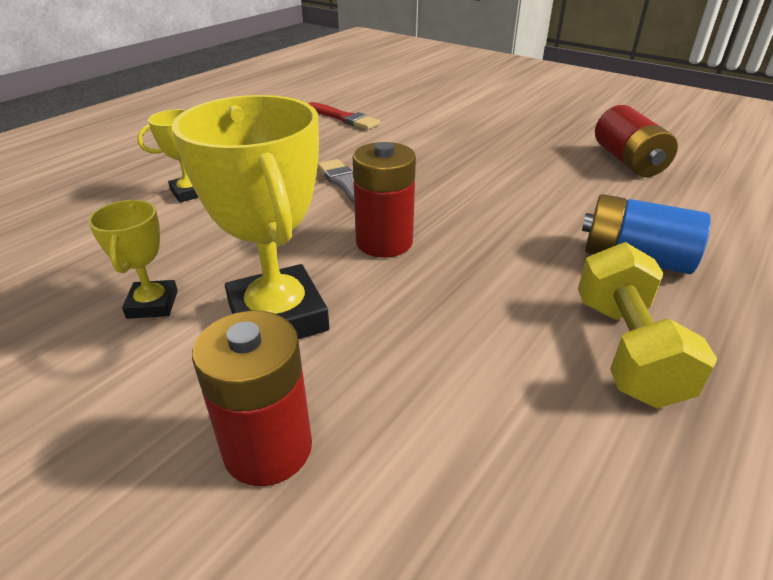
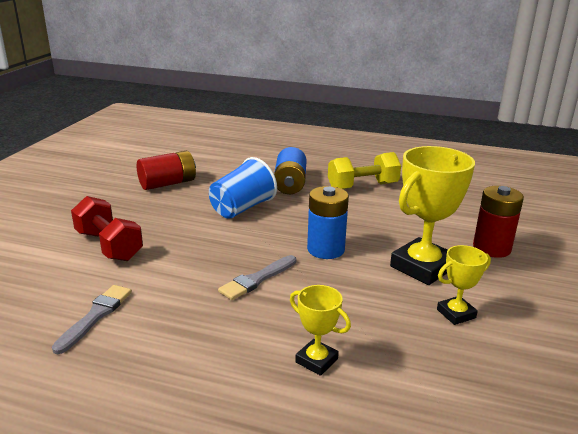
camera: 110 degrees left, 10 degrees down
red brush [308,102,380,130] -> grey brush [52,285,132,354]
red battery [353,142,416,258] -> blue battery [307,186,349,259]
none -> red dumbbell [71,196,143,261]
none -> blue cup [209,157,277,219]

